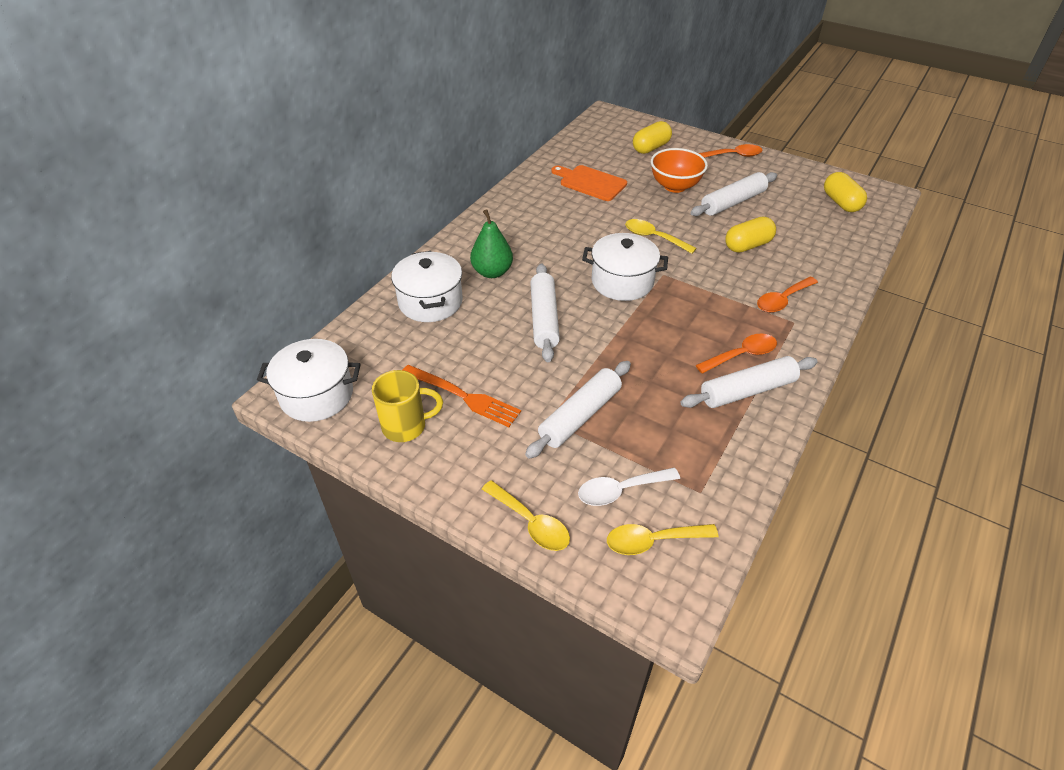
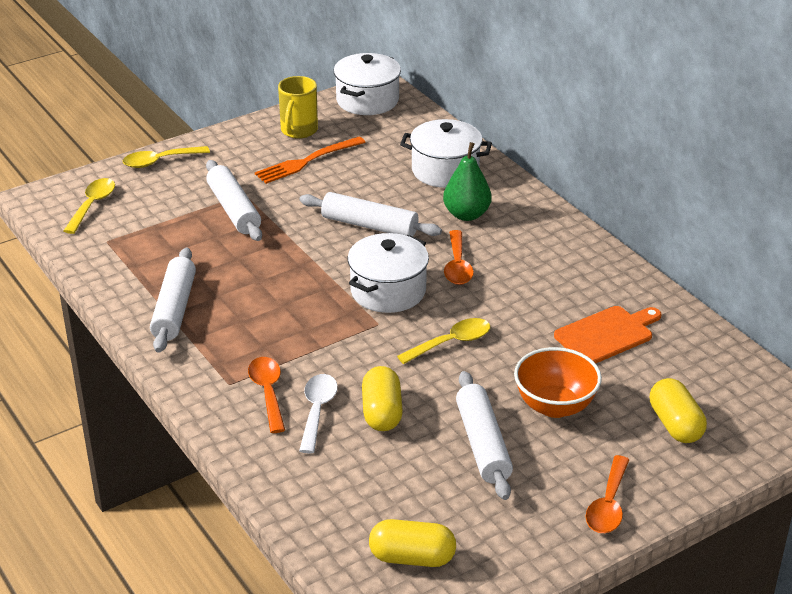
camera: 115 degrees right, 10 degrees down
white spoon [578,468,680,506] -> white spoon moved to [299,374,338,454]
orange spoon [696,333,777,374] -> orange spoon moved to [444,230,474,285]

